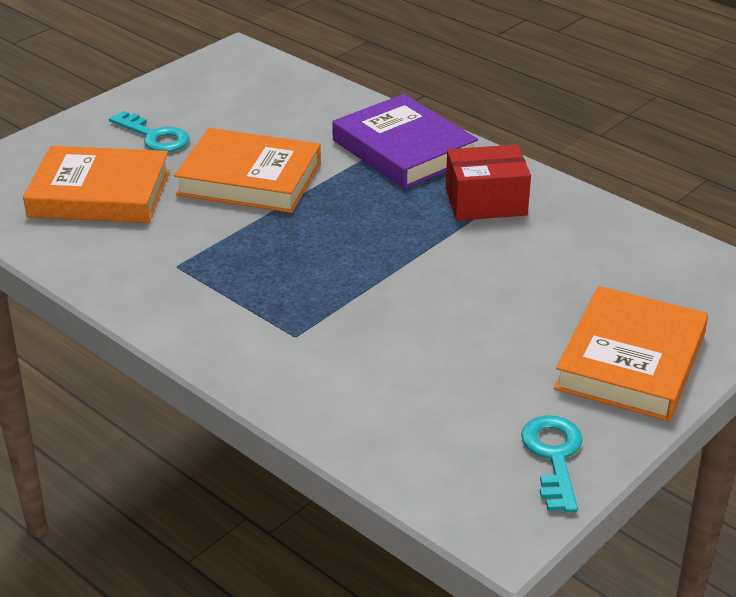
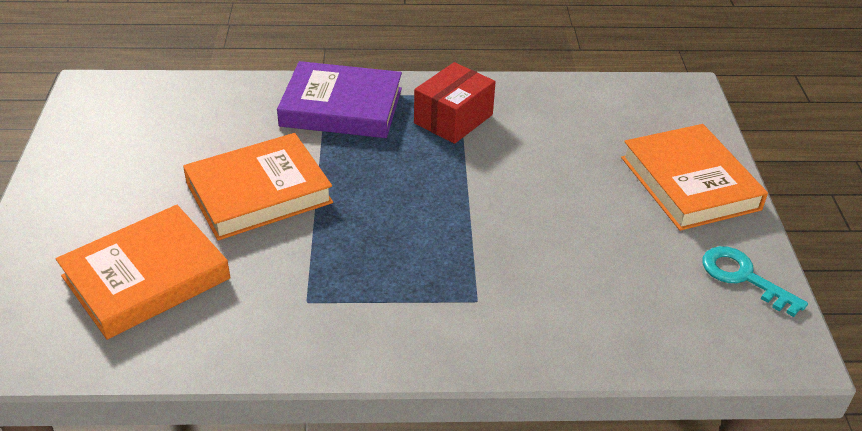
camera: 45 degrees left, 5 degrees up
turquoise key [109,111,189,152] -> none

